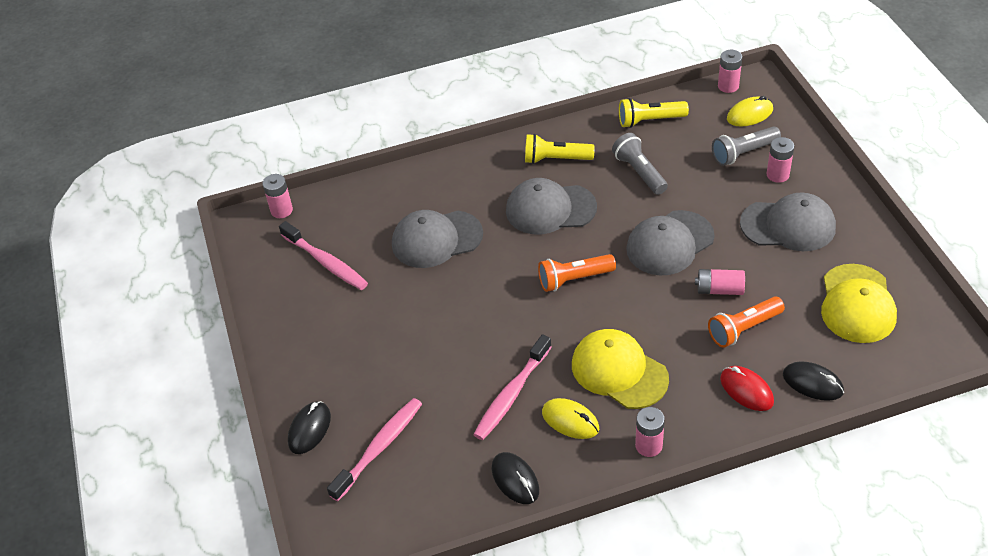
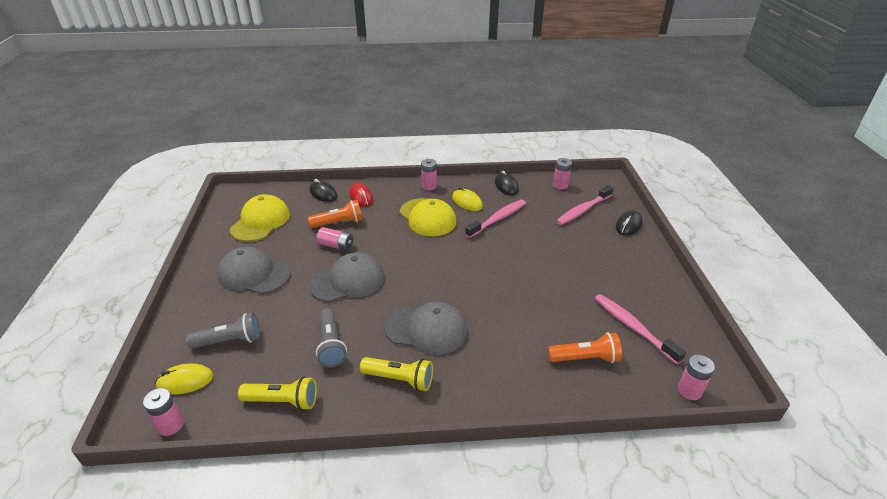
camera: 170 degrees left, 10 degrees down
grey cap [392,210,483,268] -> none
orange flashlight [538,254,616,292] -> orange flashlight moved to [548,332,622,363]
pink battery [766,137,794,183] -> pink battery moved to [553,158,572,189]

